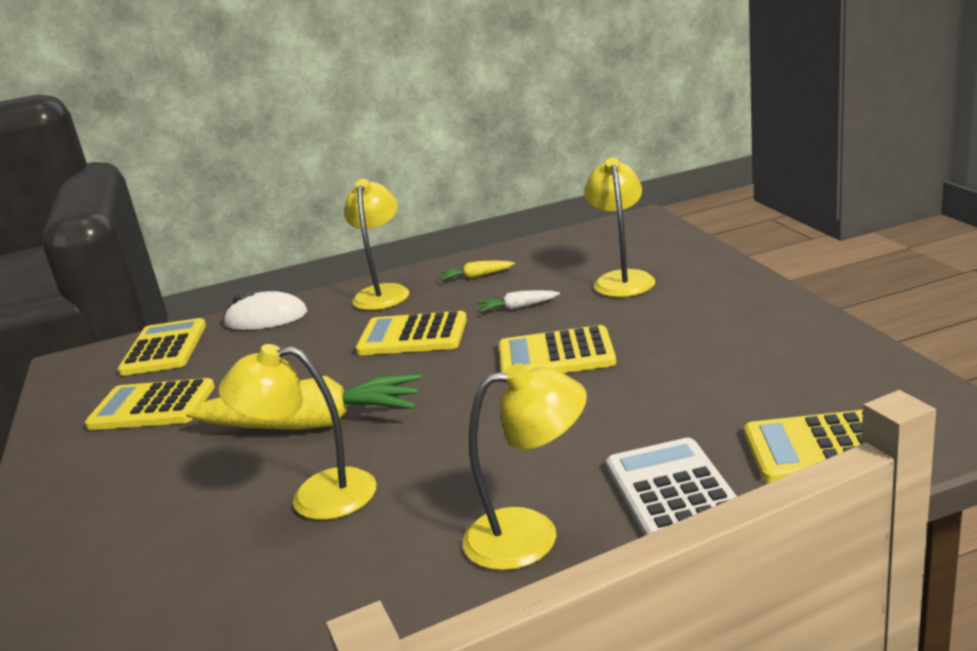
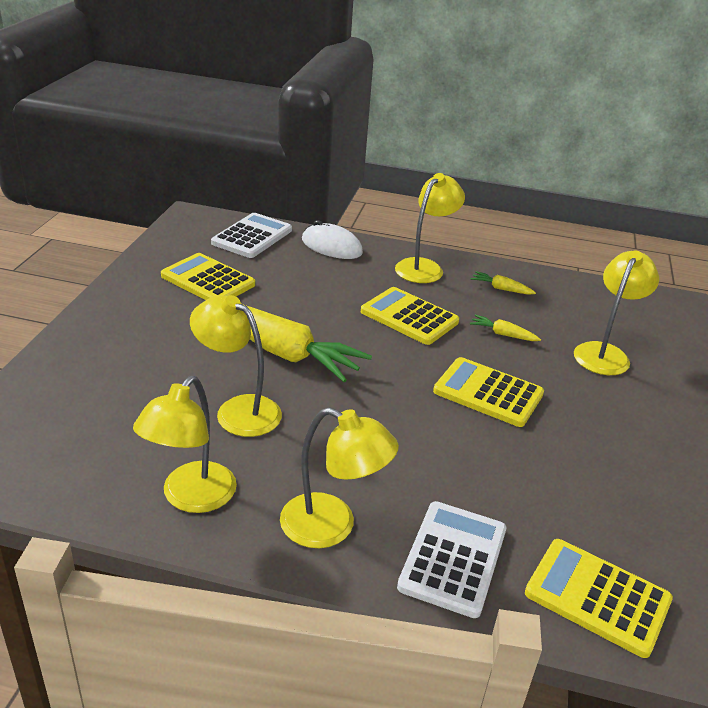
camera: 25 degrees right, 10 degrees up
yellow calculator [118,318,206,376] -> white calculator [211,213,292,258]
white carrot [478,290,560,312] -> yellow carrot [470,314,541,341]
none -> yellow lamp [133,376,237,513]

